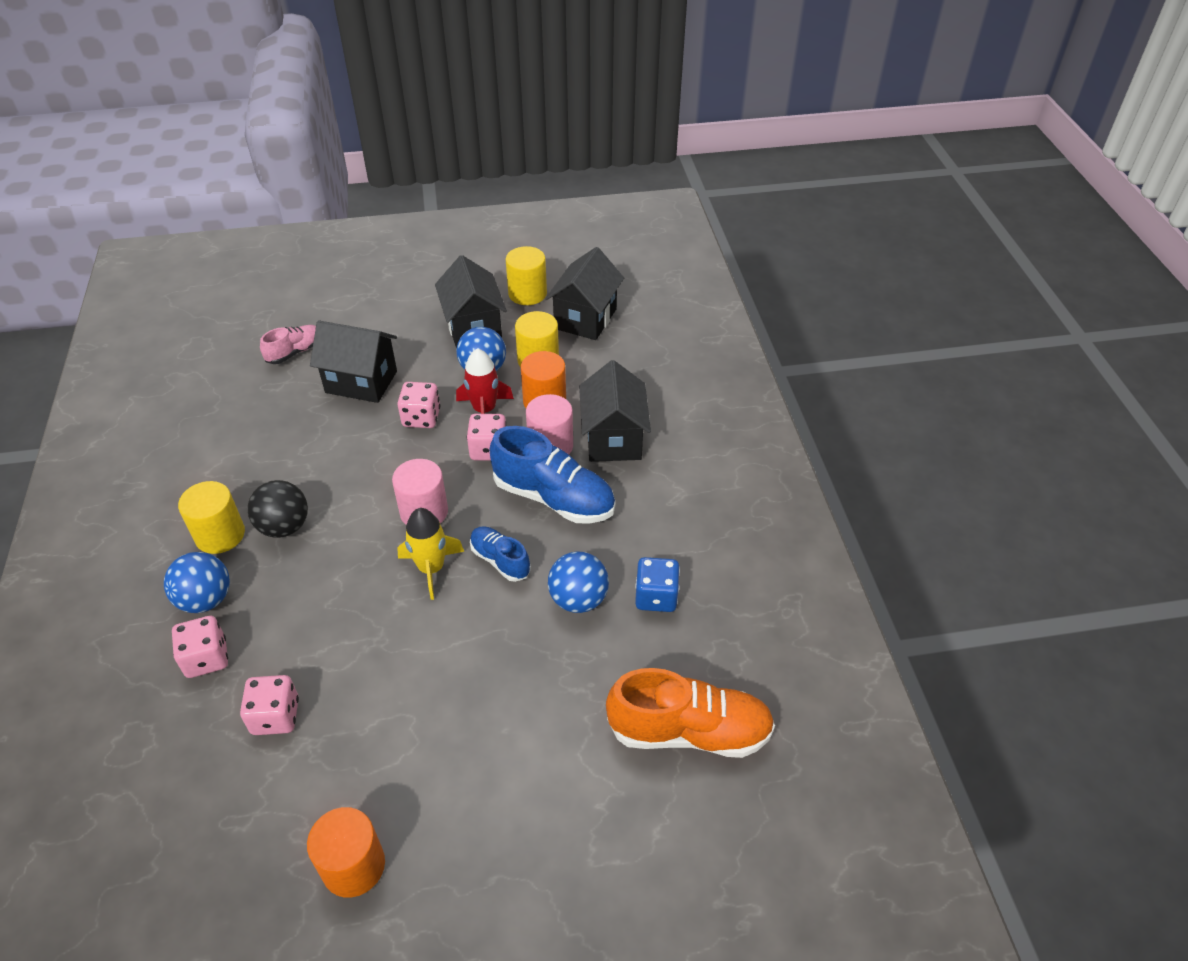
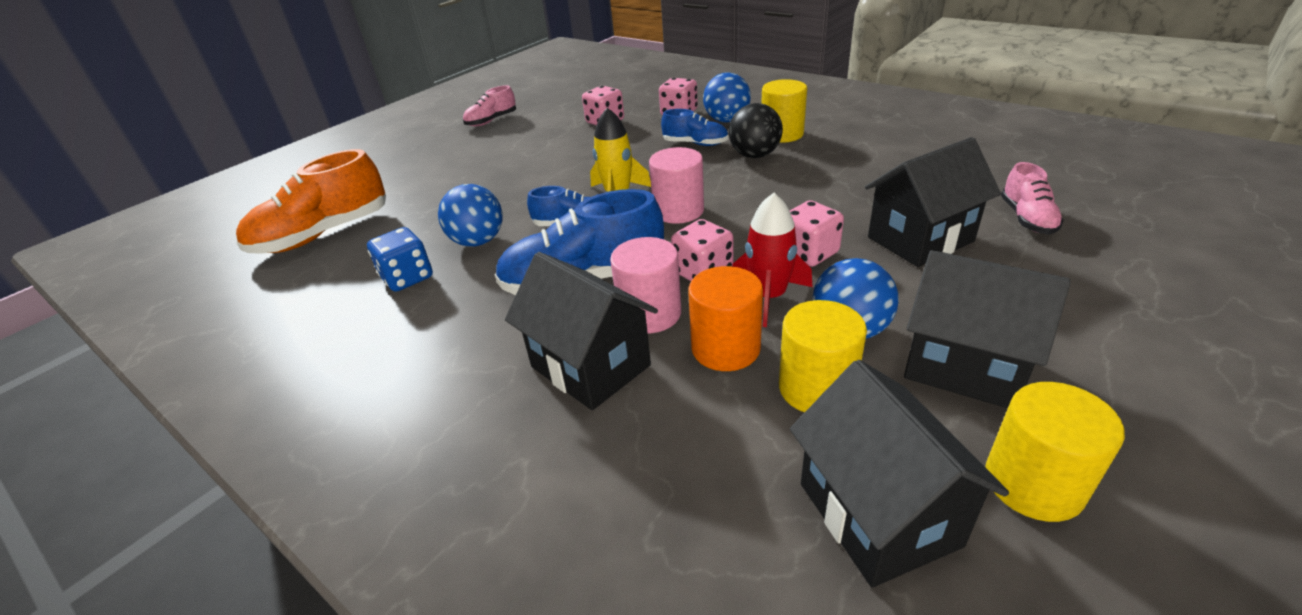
camera: 140 degrees right, 10 degrees down
orange cylinder [307,807,385,898] -> pink shoe [463,85,516,126]
none -> blue shoe [661,109,728,146]

